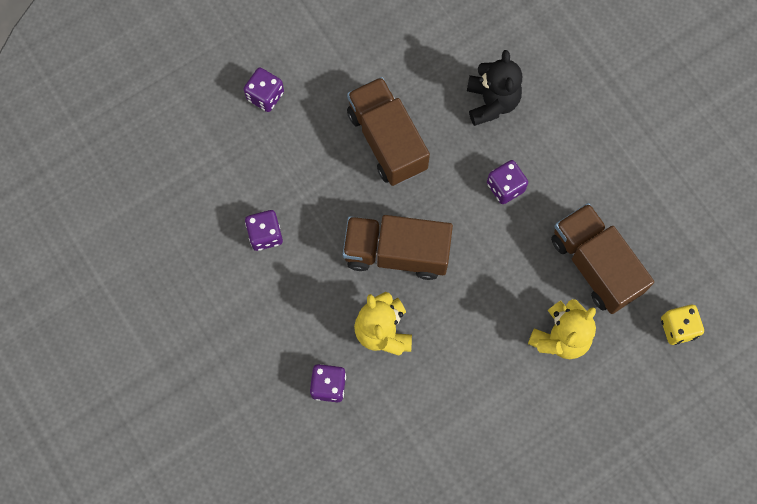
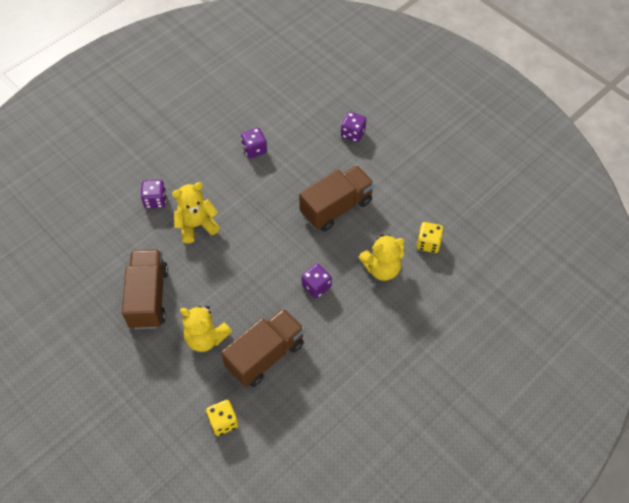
camera: 80 degrees right, 15 degrees down
brown truck [343,215,453,280] -> brown truck moved to [122,250,168,329]
black teddy bear [467,50,522,126] -> yellow teddy bear [359,234,404,281]
none -> yellow dice [417,222,444,253]

